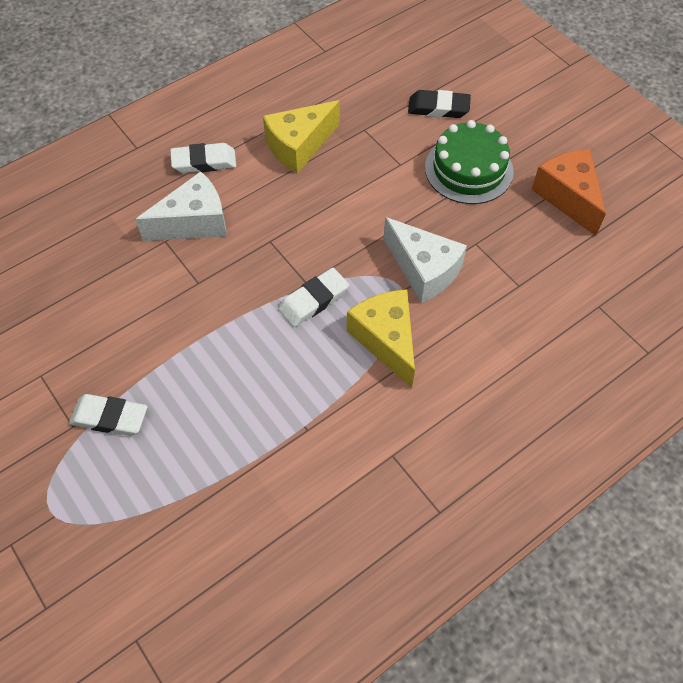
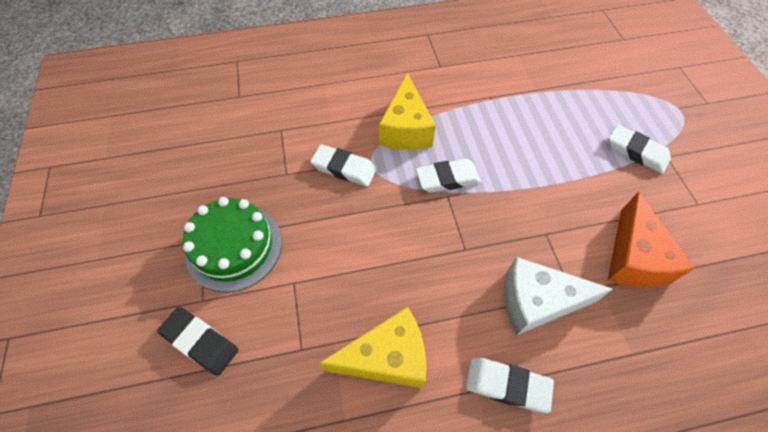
camera: 155 degrees left, 0 degrees up
white cheese [384,217,467,303] -> white eraser [310,144,377,186]
orange cheese [531,149,606,236] -> orange cheese moved to [608,192,695,287]

